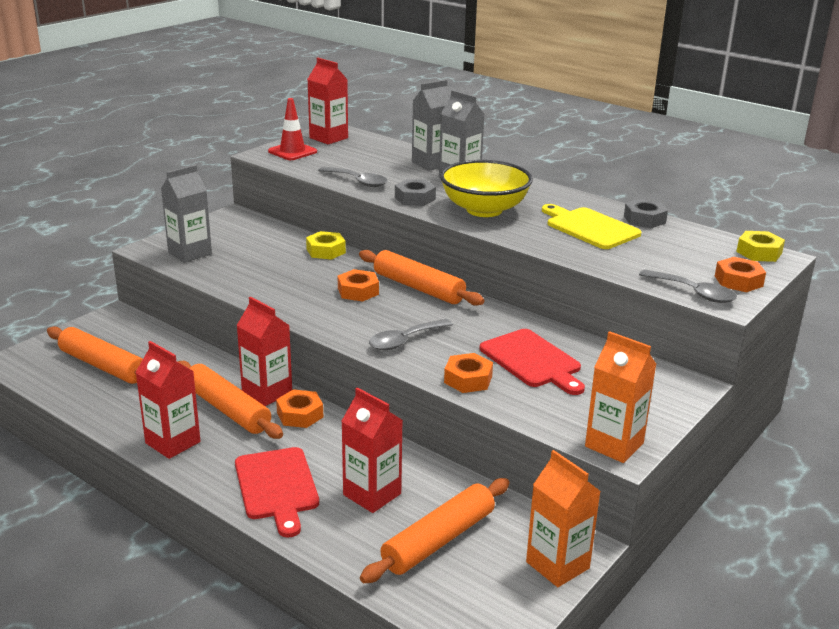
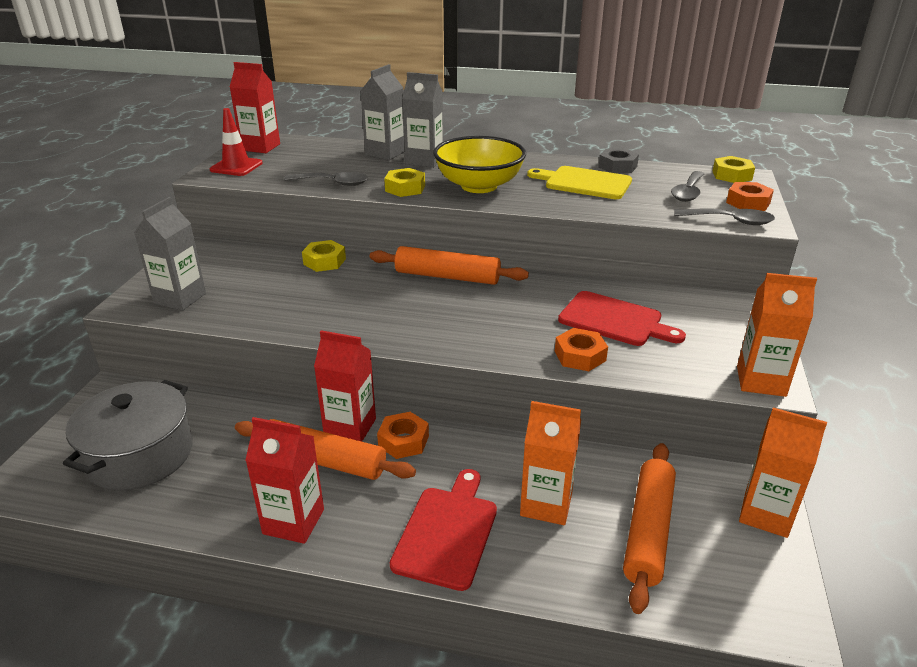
camera: 25 degrees left, 5 degrees up
orange rolling pin [47,326,143,384] -> grey pot [63,380,193,491]
red cutting board [235,447,319,537] -> red cutting board turned 120 degrees counterclockwise [390,469,497,591]
orange nut [338,269,379,302] -> none
red carton [341,387,403,513] -> orange carton [520,401,581,525]
grey spoon [369,319,453,350] -> grey spoon moved to [671,171,704,202]
grey nut [395,179,436,206] -> yellow nut [384,168,425,197]

